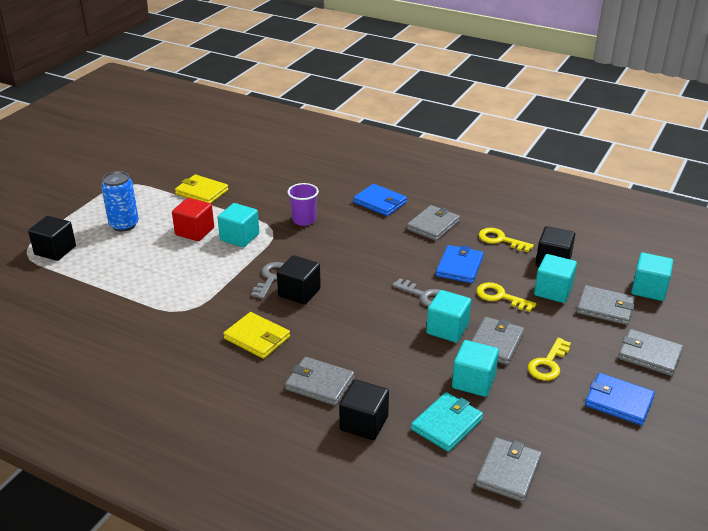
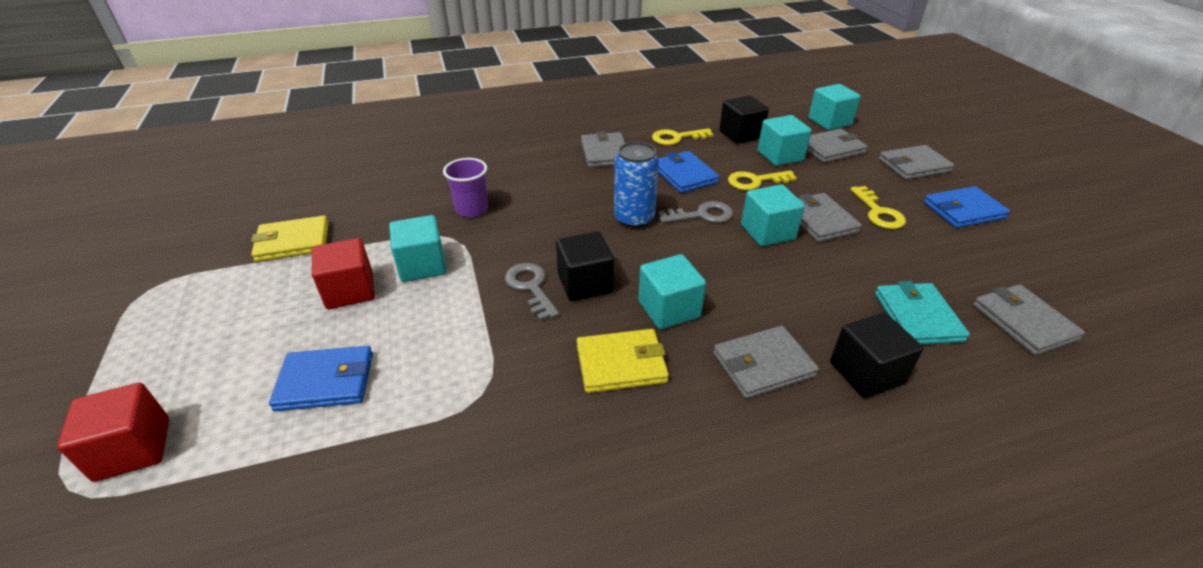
camera: 45 degrees left, 5 degrees up
black cube [28,216,76,261] -> red cube [57,383,169,482]
blue can [101,171,139,232] -> blue can moved to [614,142,659,228]
blue wallet [353,184,407,216] -> blue wallet moved to [269,346,373,411]
turquoise cube [452,340,499,397] -> turquoise cube moved to [638,254,706,330]

